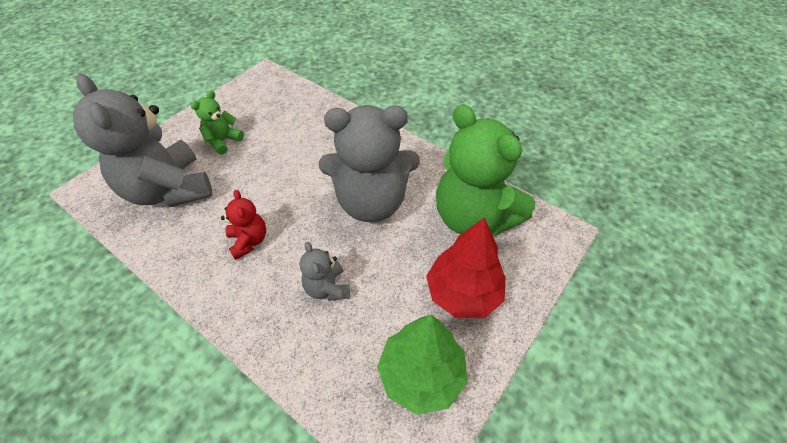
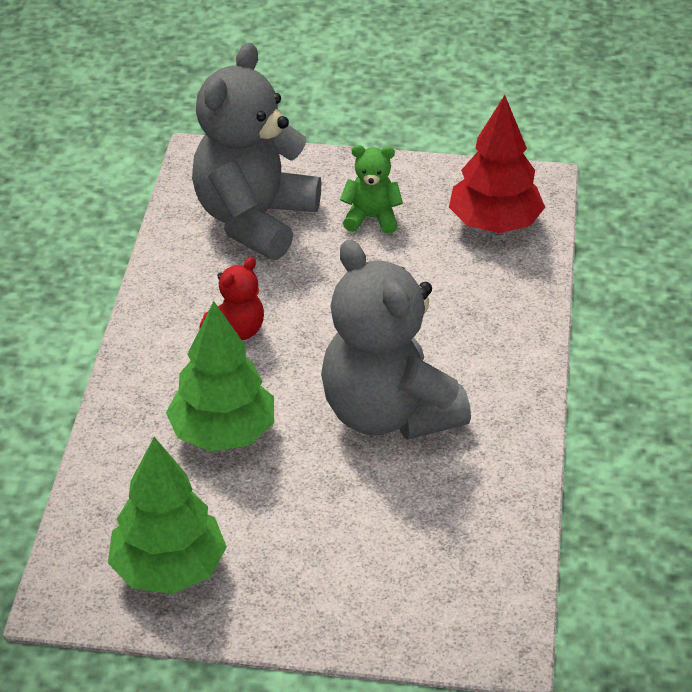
camera: 60 degrees right, 10 degrees down
grey teddy bear [300,242,350,301] -> green tree [166,301,274,451]
red tree [426,217,505,318] -> red tree moved to [449,95,545,233]
green teddy bear [436,104,535,236] -> none

